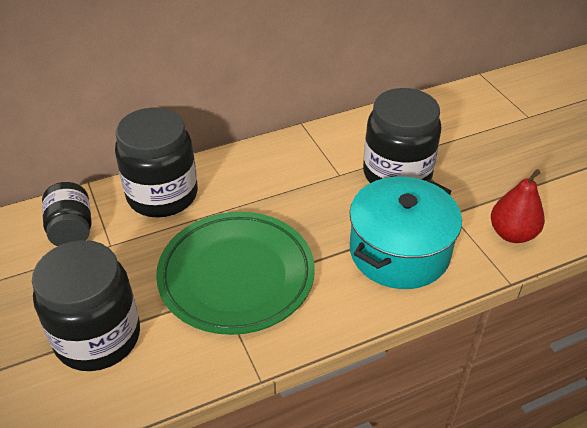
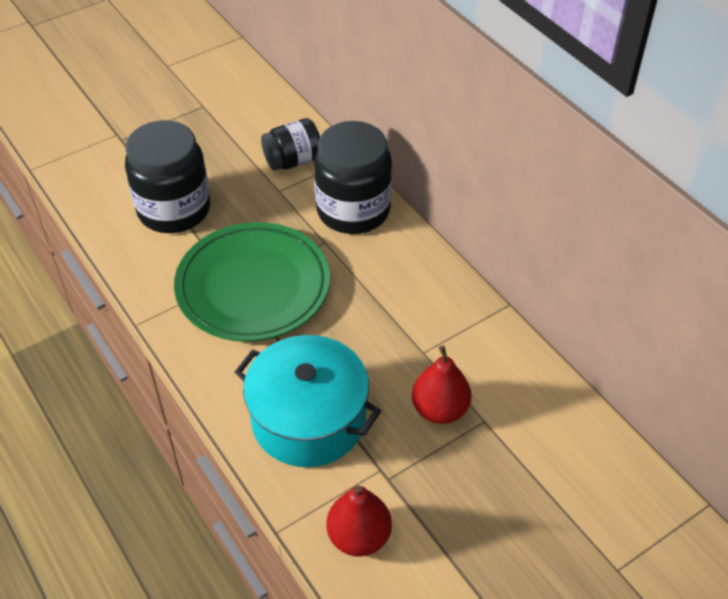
camera: 80 degrees right, 5 degrees up
black jar [363,88,442,183] -> red pear [412,346,471,424]

